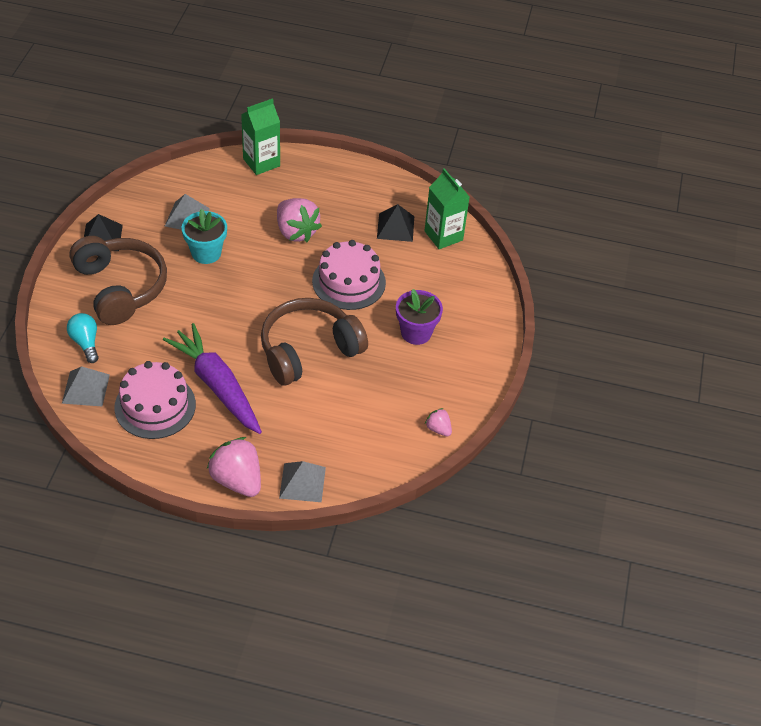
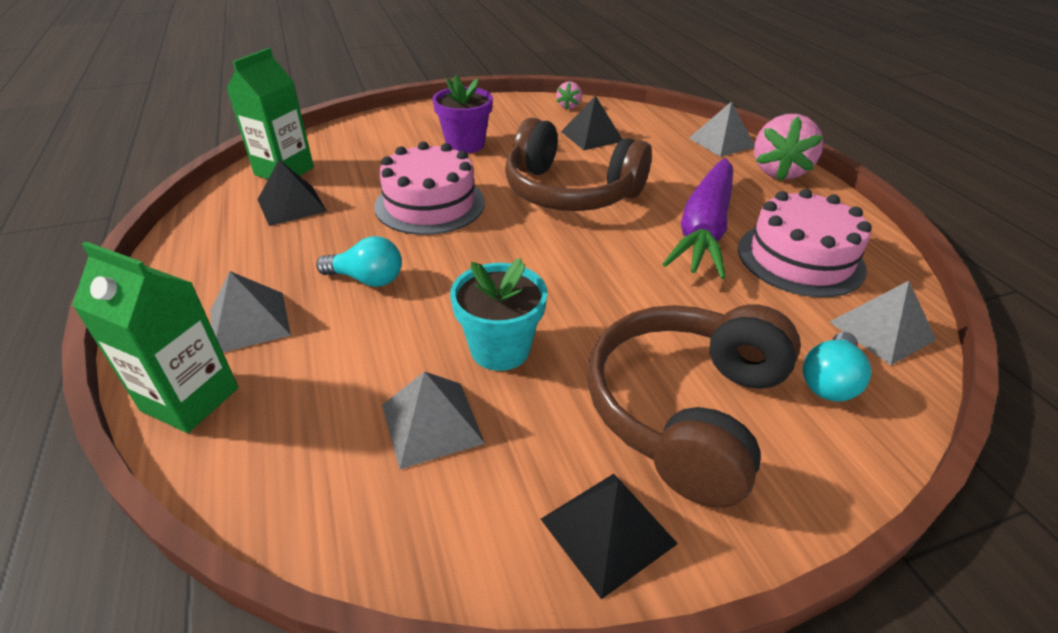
camera: 120 degrees left, 10 degrees down
pink strawberry [277,198,322,242] -> turquoise light bulb [316,236,402,287]
none -> grey pyramid [210,271,291,352]
none -> black pyramid [561,96,623,150]

